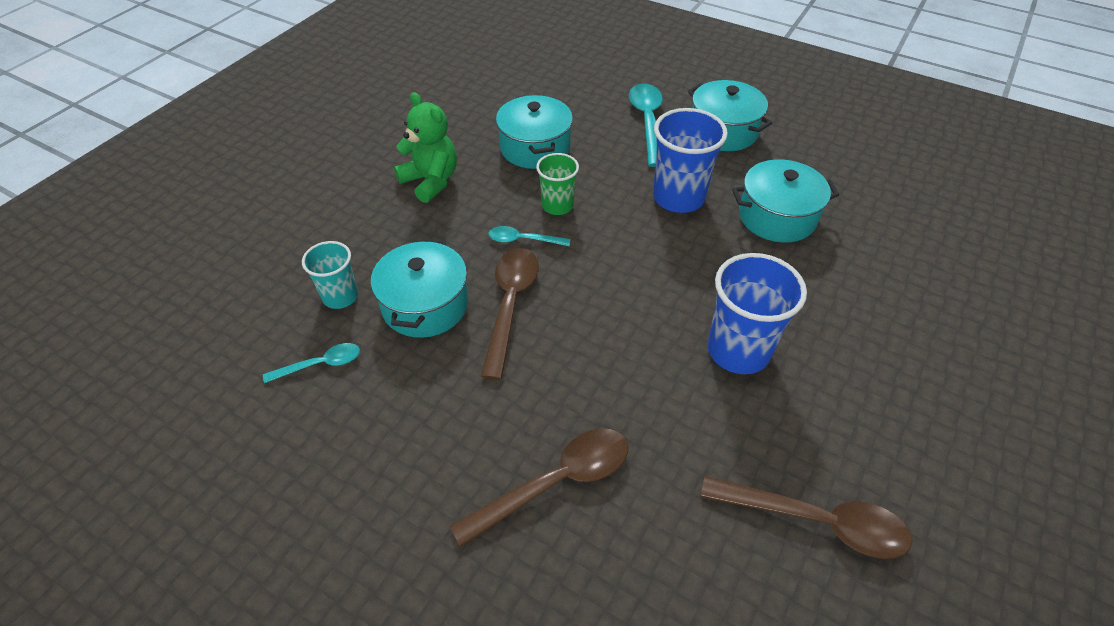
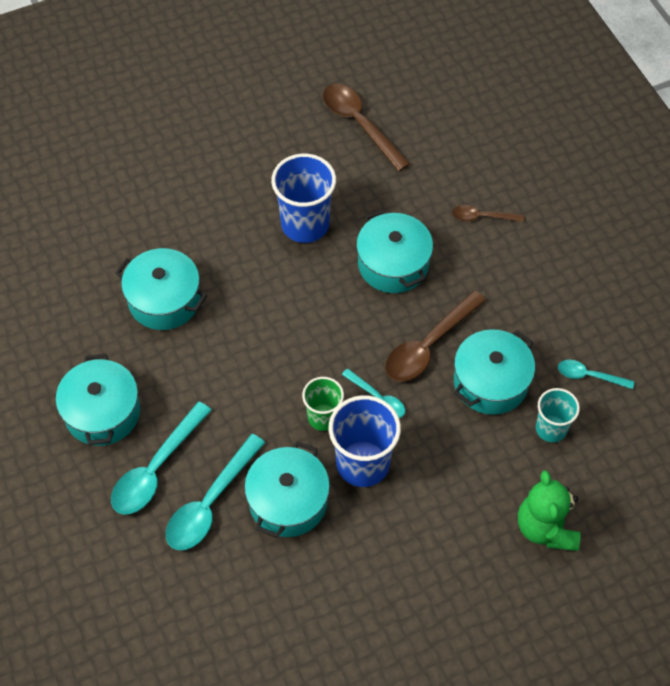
camera: 145 degrees left, 10 degrees up
green teddy bear [394,92,457,203] -> green teddy bear moved to [518,470,581,551]
brown spoon [450,428,628,547] -> brown spoon [452,205,524,222], size x0.56
blue cup [653,108,728,213] -> blue cup moved to [329,395,401,487]
none -> turquoise spoon [166,434,265,550]
none -> turquoise pot [356,209,433,293]

